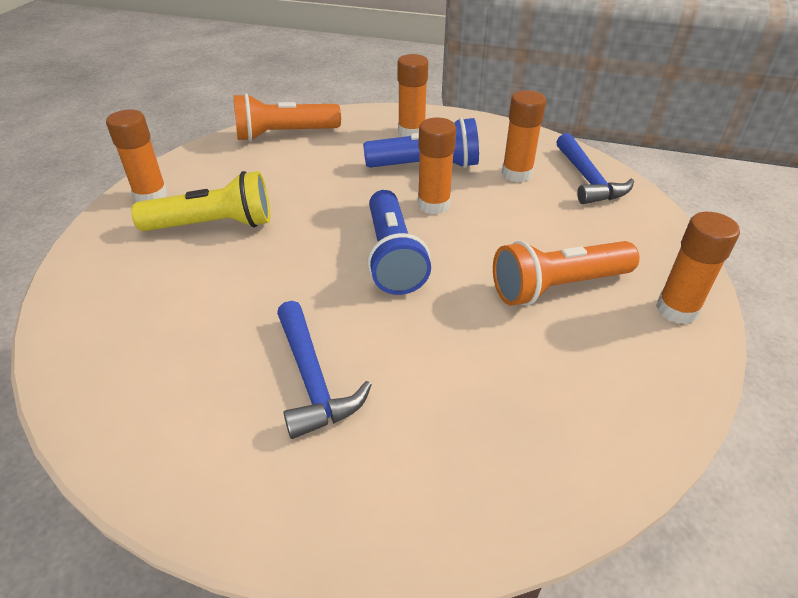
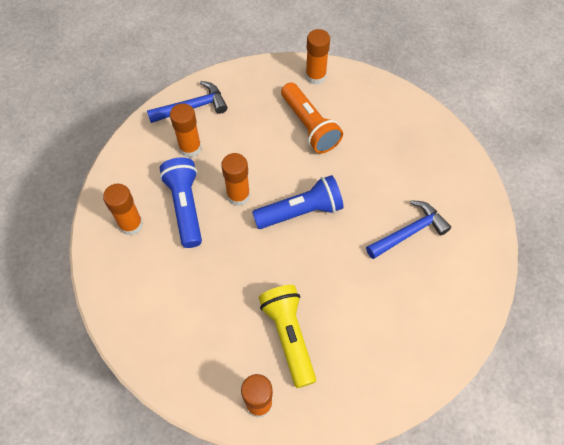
camera: 100 degrees left, 20 degrees up
orange flashlight [233,93,341,141] -> none

